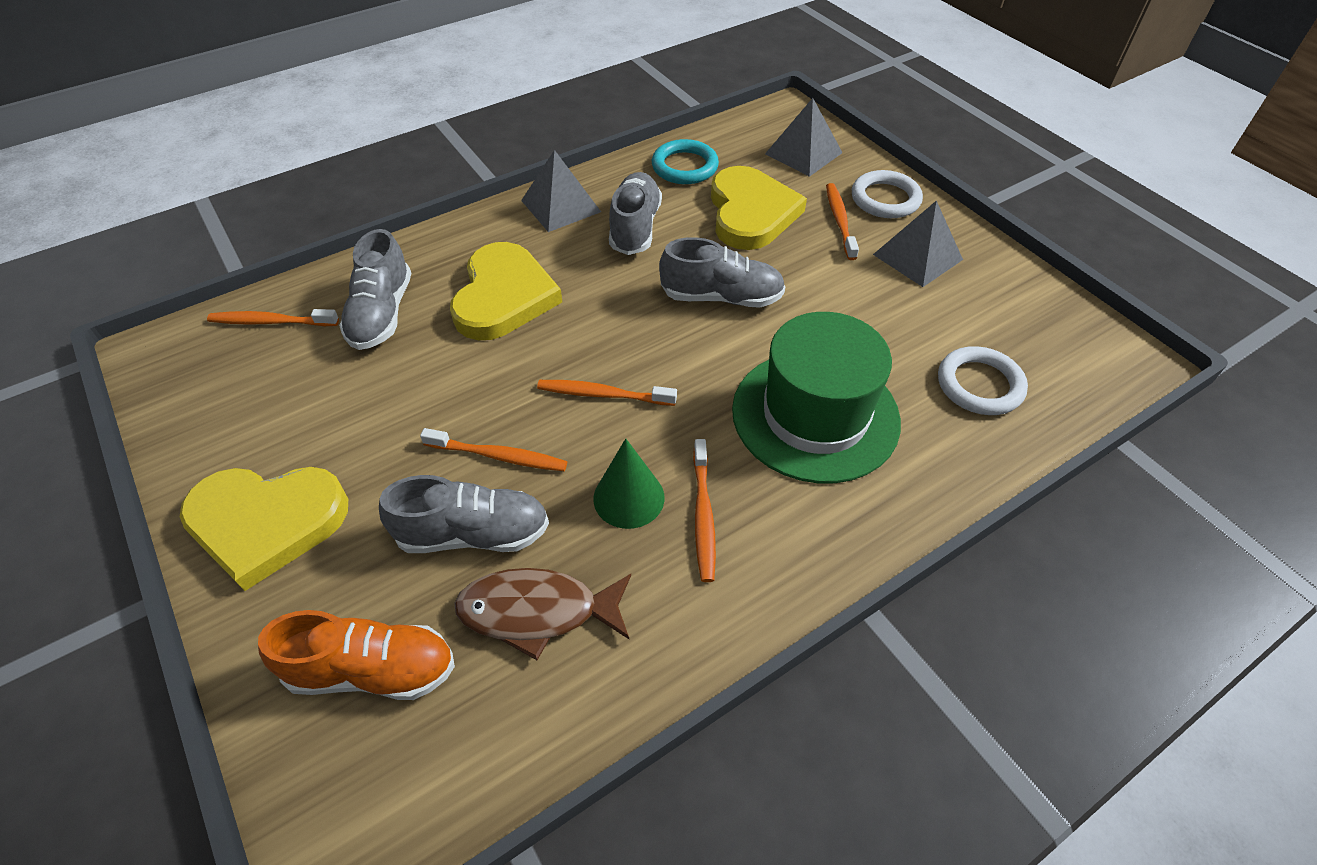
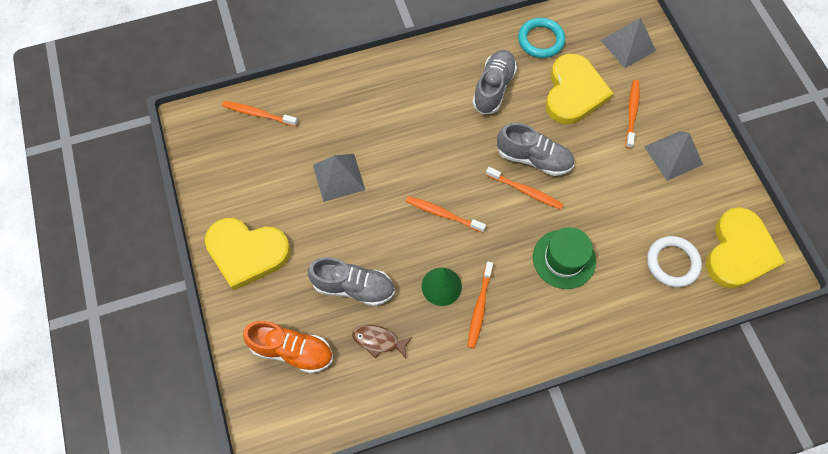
camera: 15 degrees right, 15 degrees up
grey shoe [339,229,411,350] -> none
orange toothbrush [420,428,567,471] -> orange toothbrush moved to [486,167,564,209]
yellow heart [450,242,562,340] -> yellow heart moved to [706,207,786,289]
brown fish [454,568,631,660] -> brown fish [352,325,412,359], size x0.64
grey pyramid [521,150,601,232] -> grey pyramid moved to [313,154,365,202]
green hat [732,312,901,483] -> green hat [533,227,596,289], size x0.63
white ring [852,170,923,218] -> none

